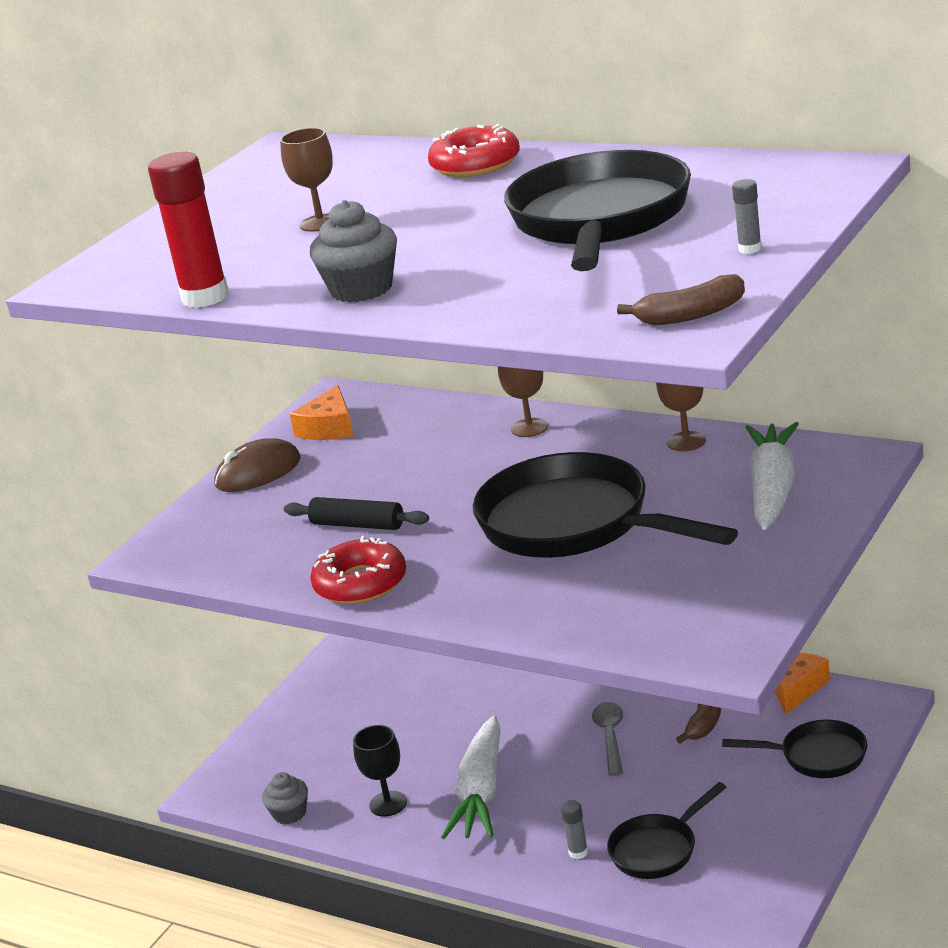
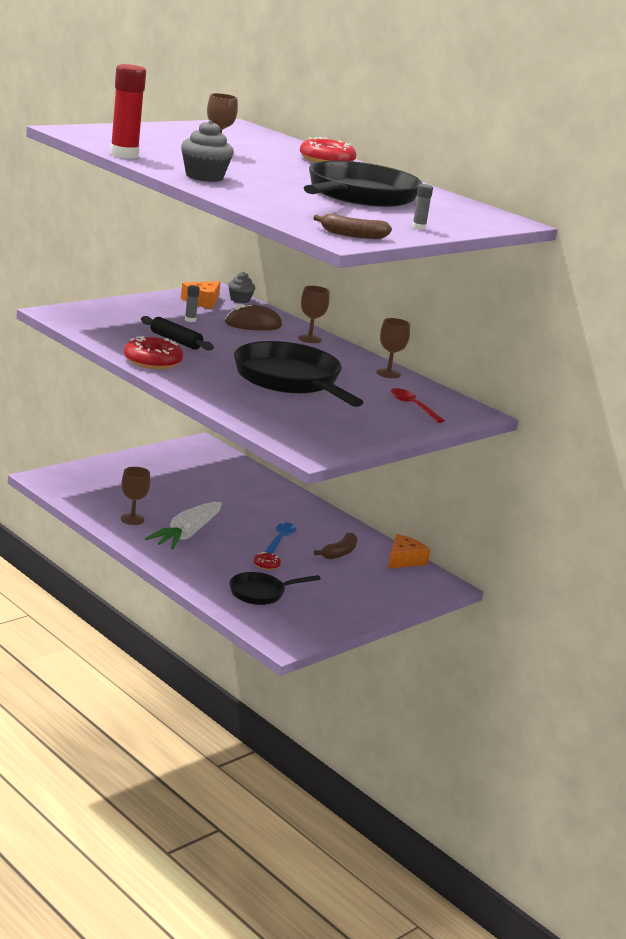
camera: 10 degrees right, 5 degrees down
brown mouse [214,438,301,492] -> brown mouse moved to [225,304,282,331]
grey cupcake [262,772,308,824] -> grey cupcake moved to [228,272,255,303]
black goblet [353,725,407,817] -> brown goblet [121,467,151,525]
grey glue stick [561,800,588,859] -> grey glue stick moved to [185,285,200,322]
grey spoon [592,702,623,776] -> blue spoon [265,523,296,554]
black pan [722,720,867,778] -> none
white carrot [745,422,799,530] -> red spoon [391,388,445,423]
none -> red donut [254,552,281,570]

